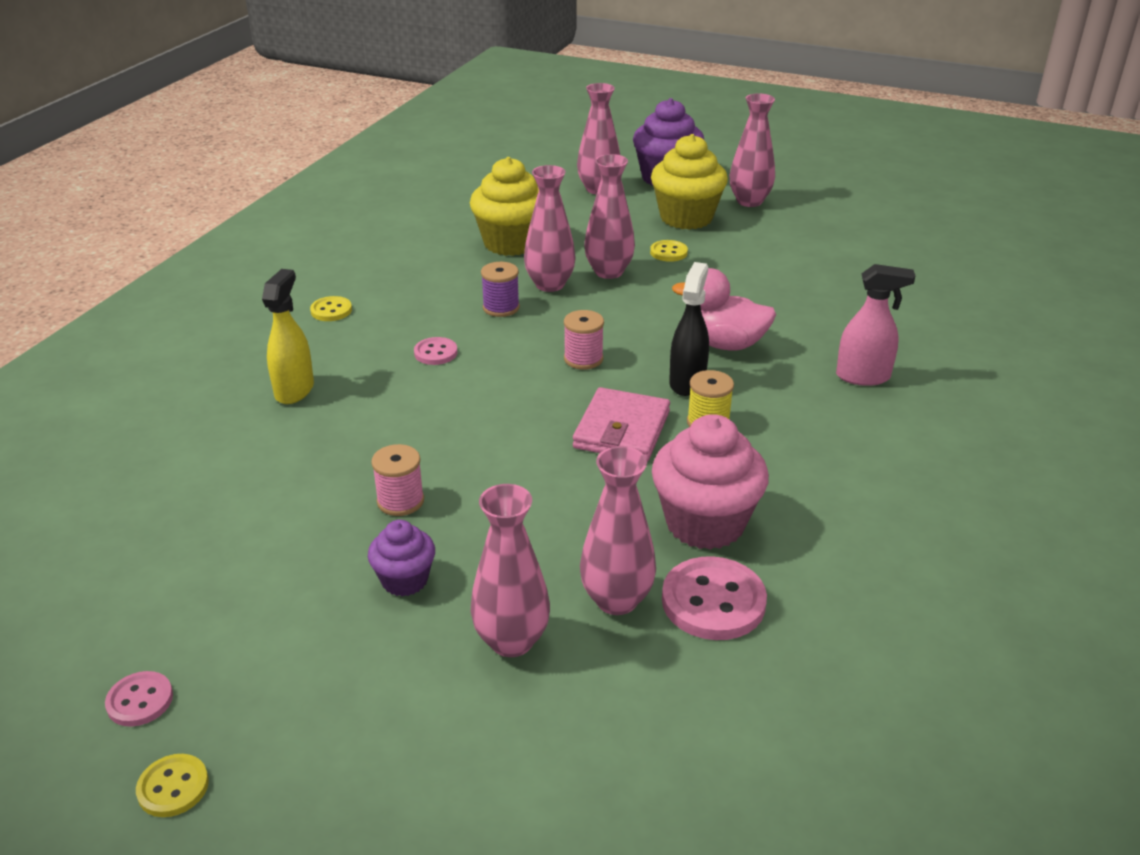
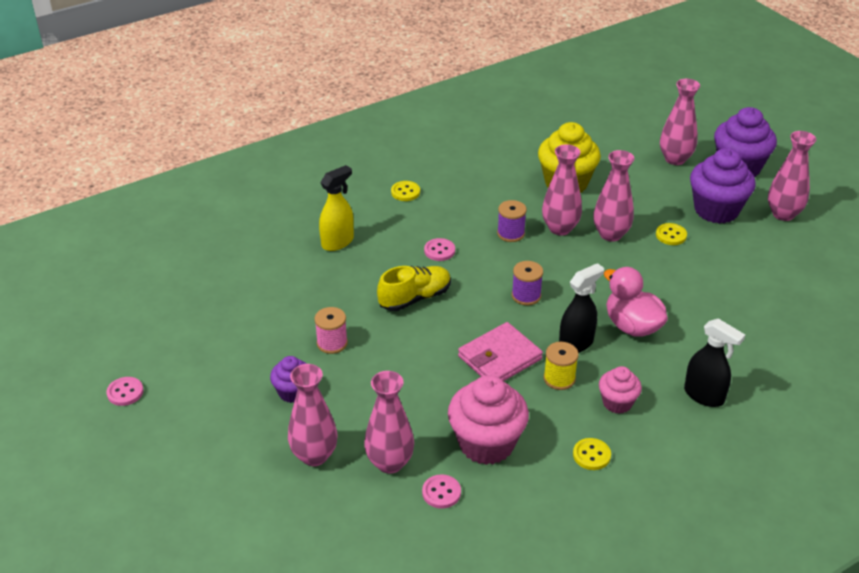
camera: 35 degrees right, 5 degrees up
yellow button [136,754,209,817] -> yellow button moved to [573,438,611,470]
pink spool [564,310,604,369] -> purple spool [512,261,543,305]
yellow cupcake [651,134,728,230] -> purple cupcake [690,148,756,224]
pink button [662,556,767,640] -> pink button [422,474,461,509], size x0.56
pink spray bottle [836,264,915,386] -> black spray bottle [684,318,745,407]
none -> yellow shoe [377,266,451,311]
none -> pink cupcake [599,366,642,414]

